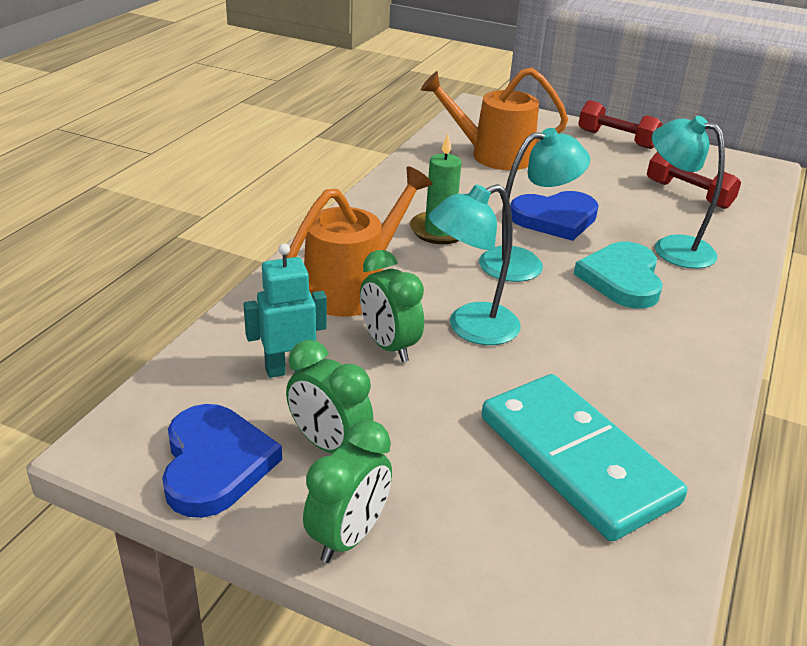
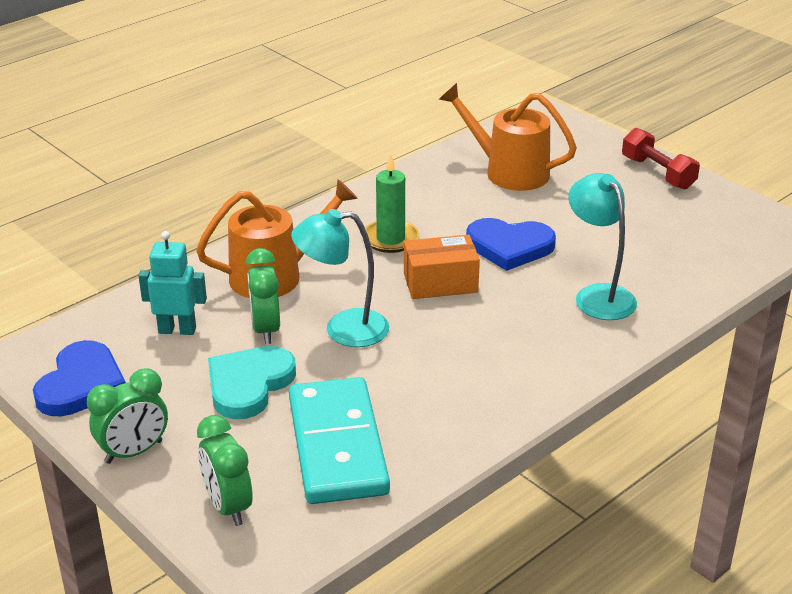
camera: 25 degrees right, 0 degrees up
green clock [286,340,373,453] -> green clock moved to [197,415,252,526]
turquoise lamp [479,128,590,282] -> orange box [404,235,480,299]
turquoise heart [574,242,663,309] -> turquoise heart moved to [208,346,296,419]
red dumbbell [647,151,741,209] -> none

